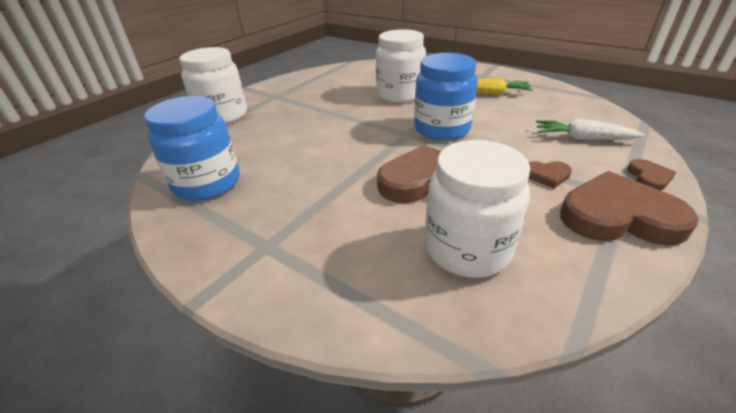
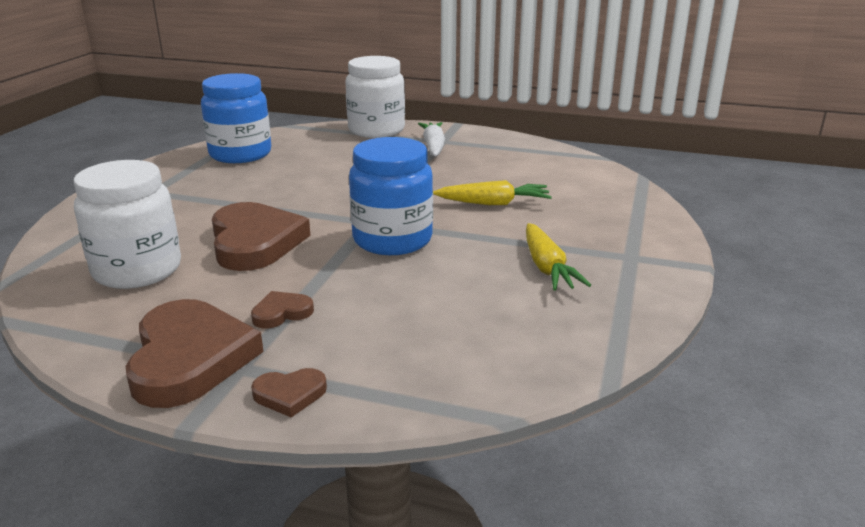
camera: 70 degrees right, 10 degrees down
white jar [376,29,426,103] -> yellow carrot [433,180,552,205]
brown heart [529,161,572,188] -> brown heart turned 75 degrees clockwise [251,291,314,329]
white carrot [536,119,645,140] -> white carrot moved to [418,122,445,156]

